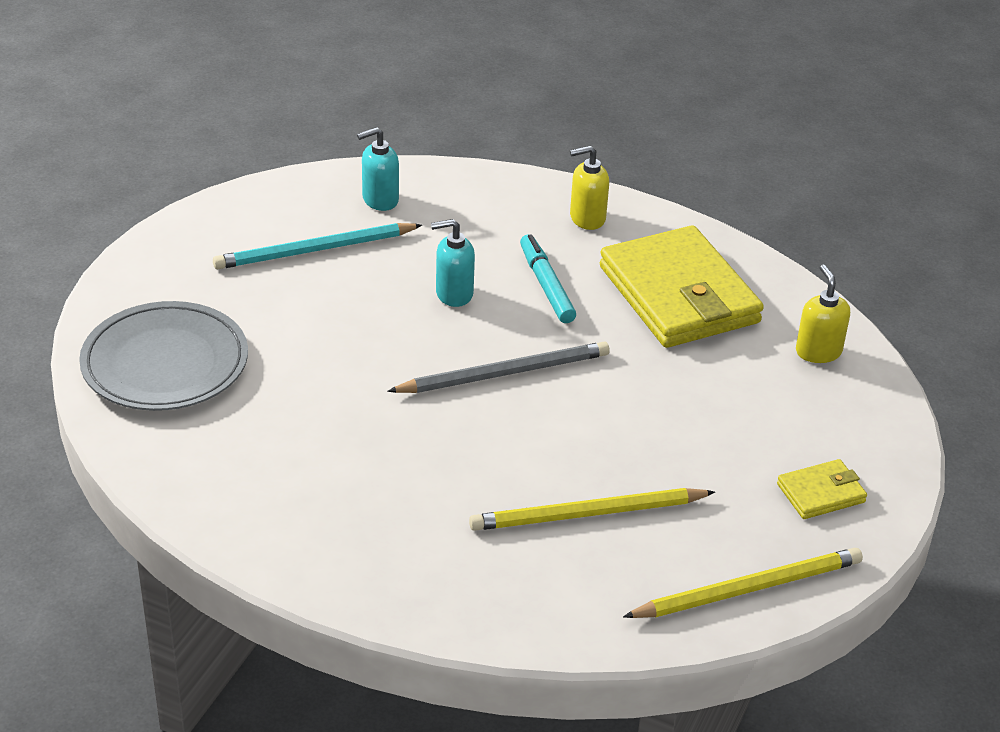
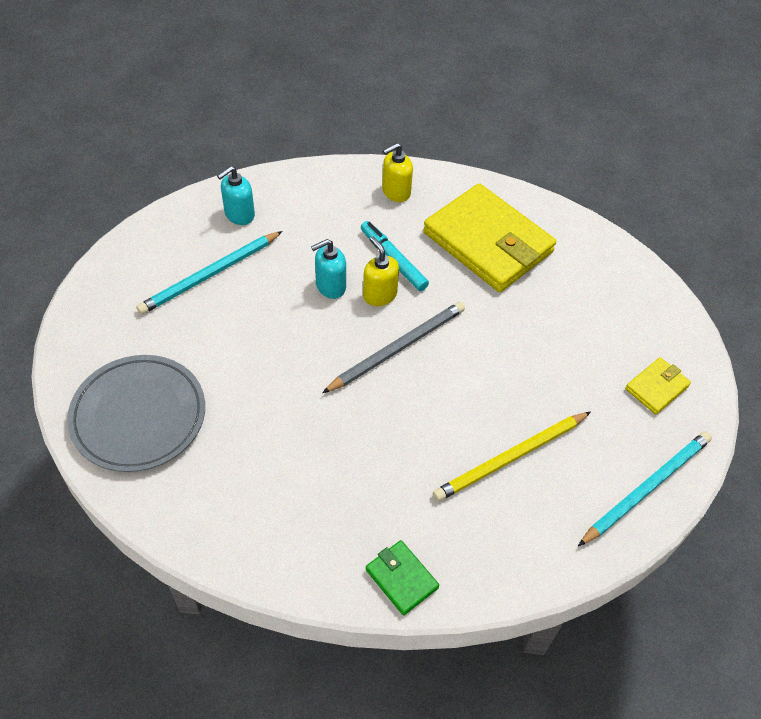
camera: 20 degrees left, 15 degrees up
yellow pencil [623,548,863,618] -> turquoise pencil [578,431,712,546]
yellow soap dispenser [796,265,850,363] -> yellow soap dispenser moved to [363,237,399,306]
none -> green wallet [366,540,439,615]

